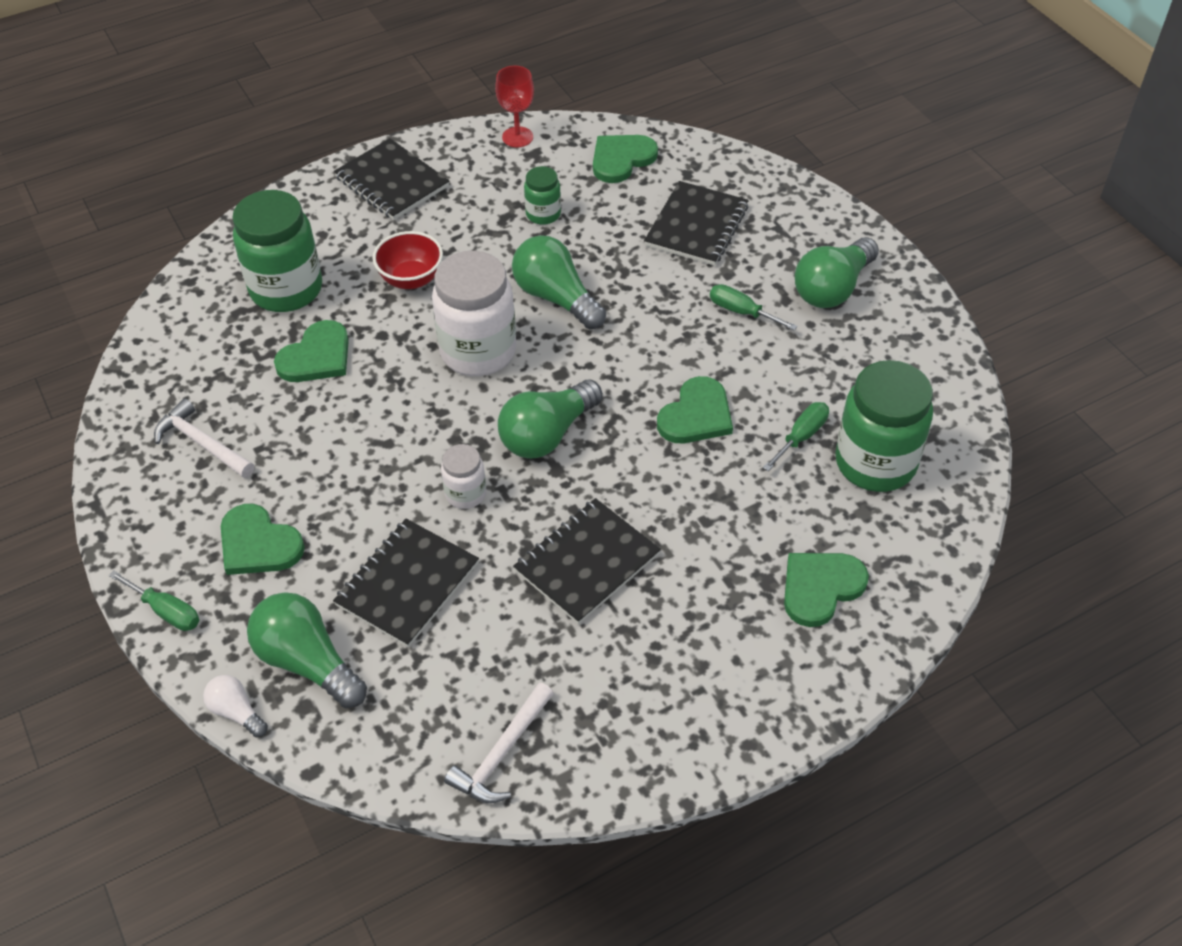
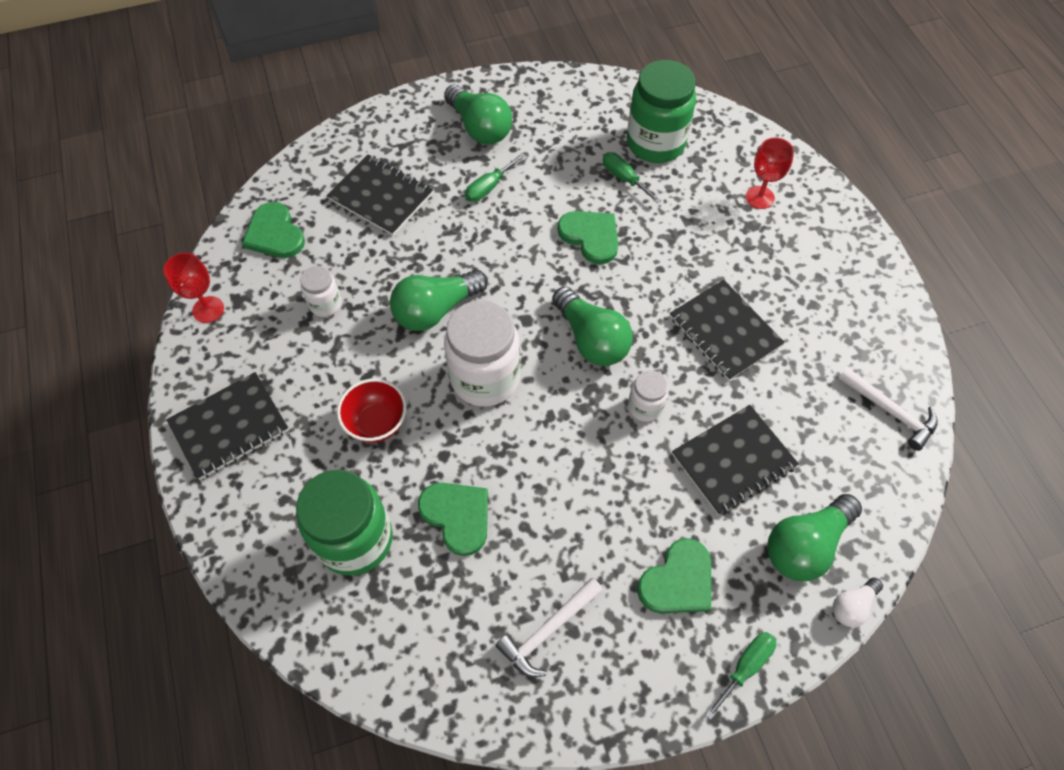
camera: 80 degrees left, 10 degrees up
black notebook [333,519,479,647] -> black notebook turned 75 degrees counterclockwise [672,405,799,515]
green jar [524,166,561,225] -> white jar [300,266,342,317]
green heart [784,553,869,627] -> red goblet [746,137,794,209]

